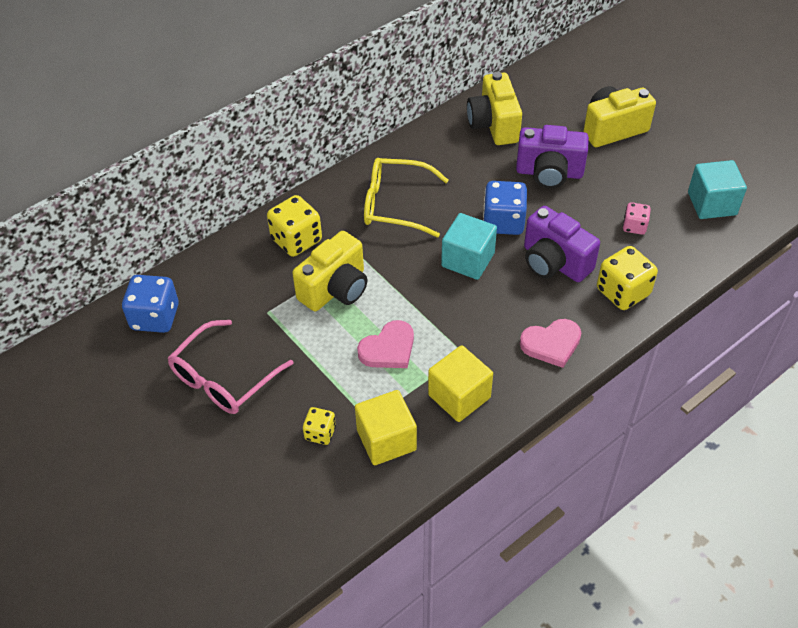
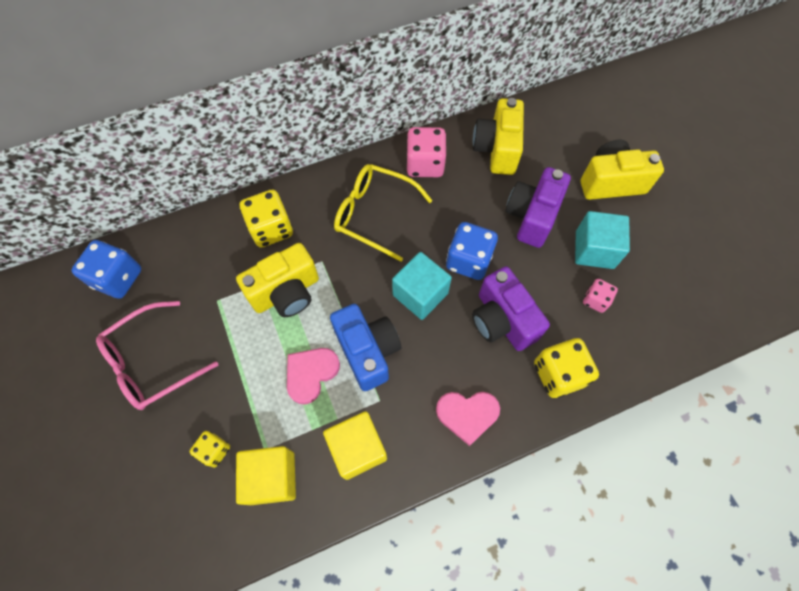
camera: 15 degrees right, 15 degrees up
pink heart [357,320,414,368] -> pink heart turned 150 degrees clockwise [287,348,340,405]
purple camera [516,125,589,189] -> purple camera turned 90 degrees clockwise [505,167,571,248]
turquoise cube [688,160,747,219] -> turquoise cube moved to [575,211,630,269]
none -> blue camera [330,304,401,391]
none -> pink dice [406,127,446,177]

